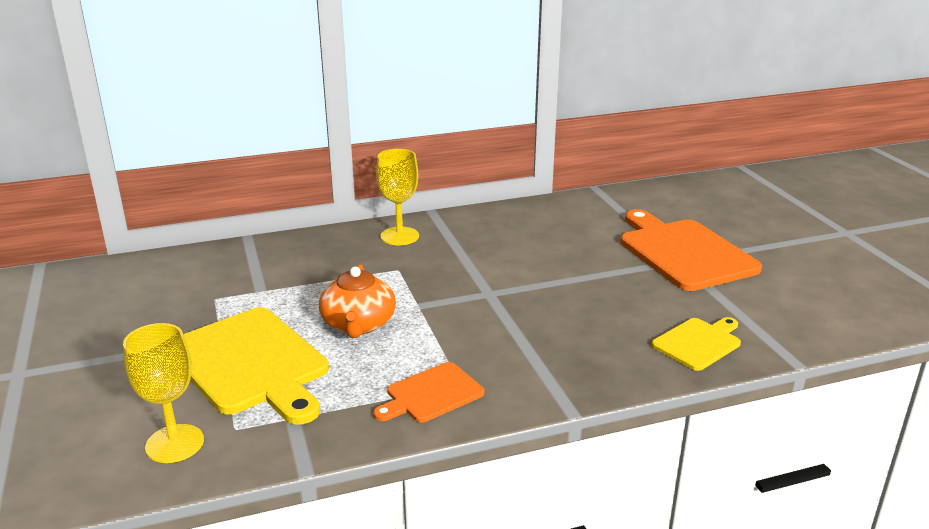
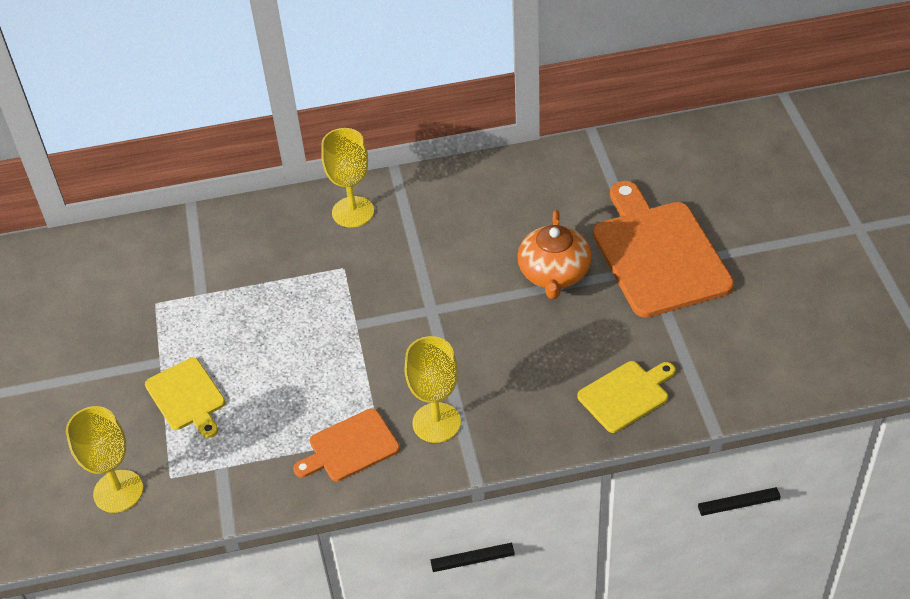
camera: 10 degrees right, 20 degrees up
yellow cutting board [183,307,329,425] -> yellow cutting board [145,357,225,438], size x0.53
orange teapot [319,264,396,338] -> orange teapot moved to [517,210,592,299]
none -> yellow goblet [404,336,461,443]

